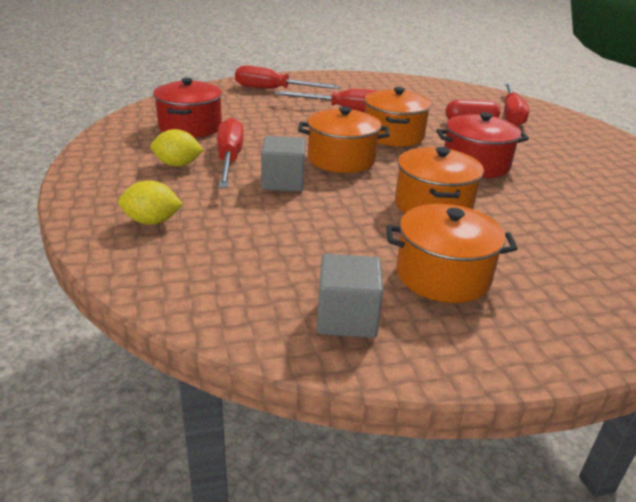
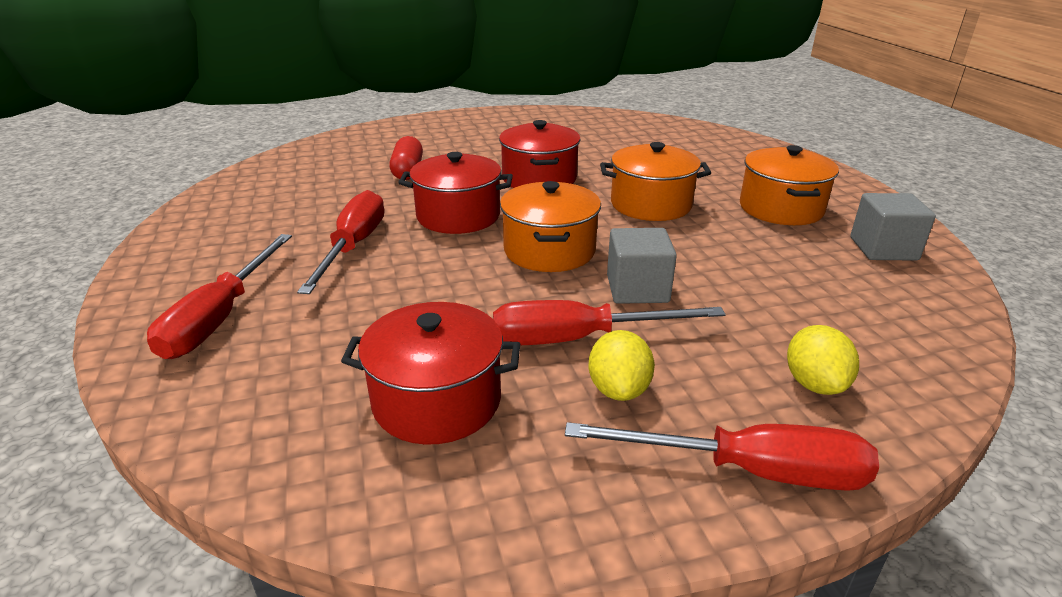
camera: 90 degrees left, 0 degrees up
orange pot [364,87,431,147] -> red pot [398,152,513,234]
red screwdriver [504,83,529,126] -> red screwdriver moved to [565,422,879,491]

